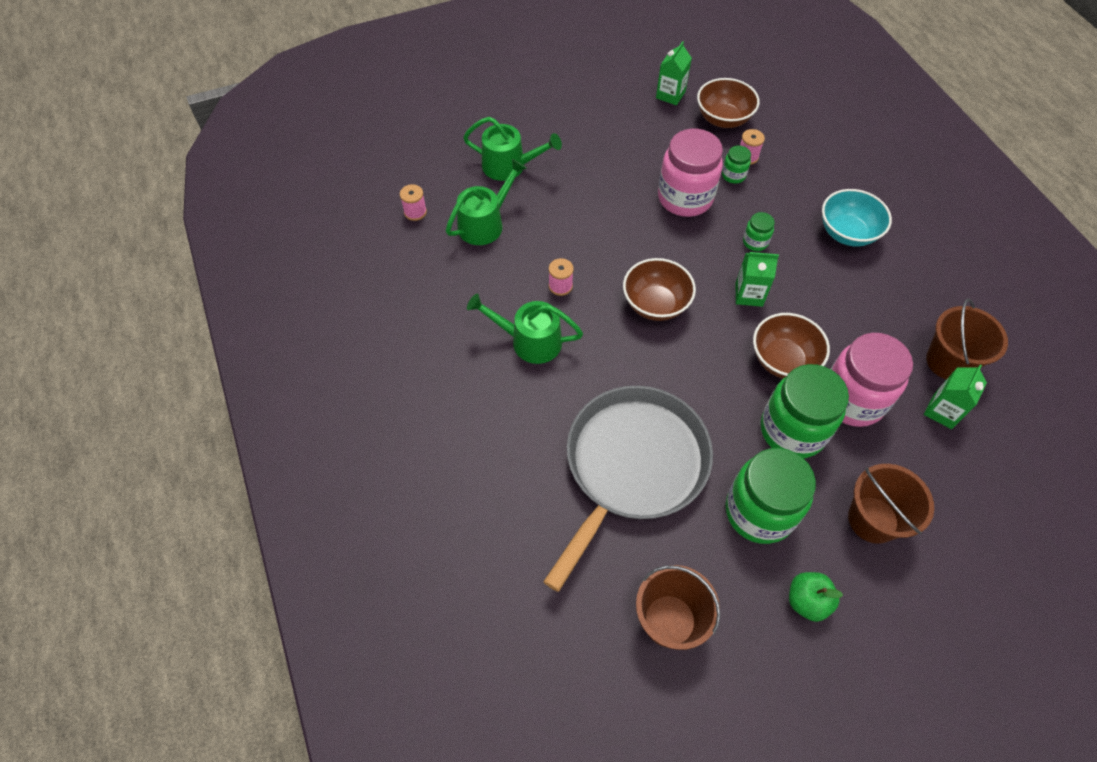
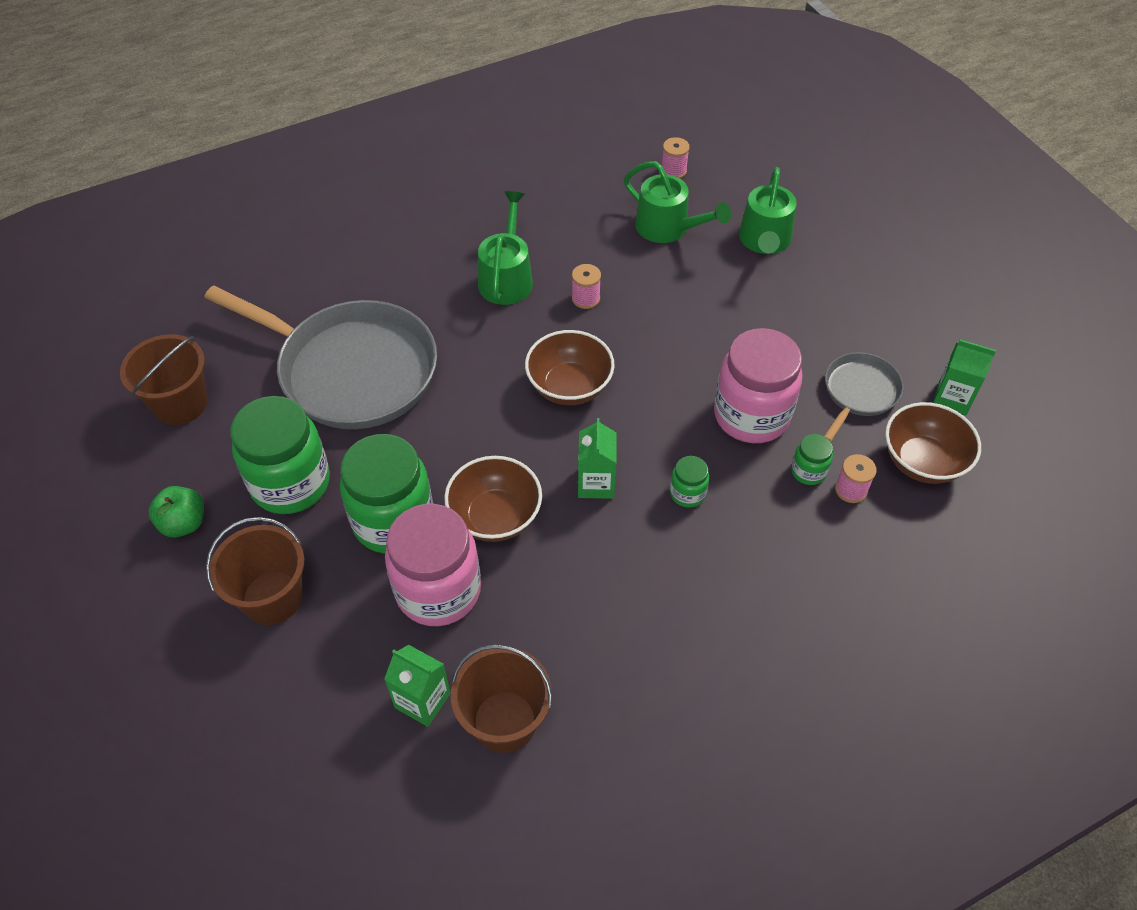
camera: 85 degrees right, 5 degrees down
turquoise bowl [822,189,892,247] -> none
none -> grey pan [824,352,904,442]

